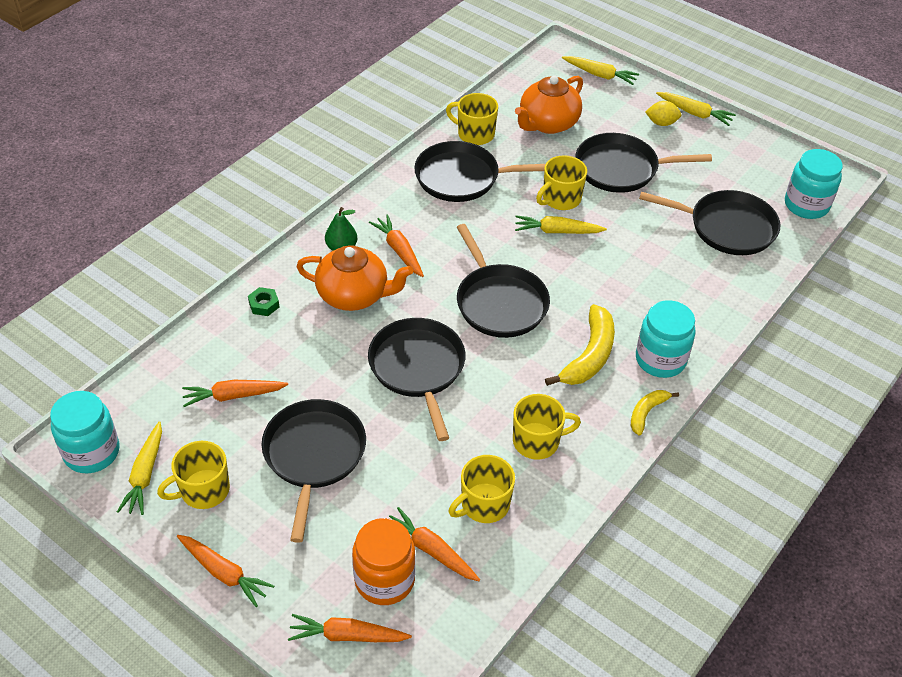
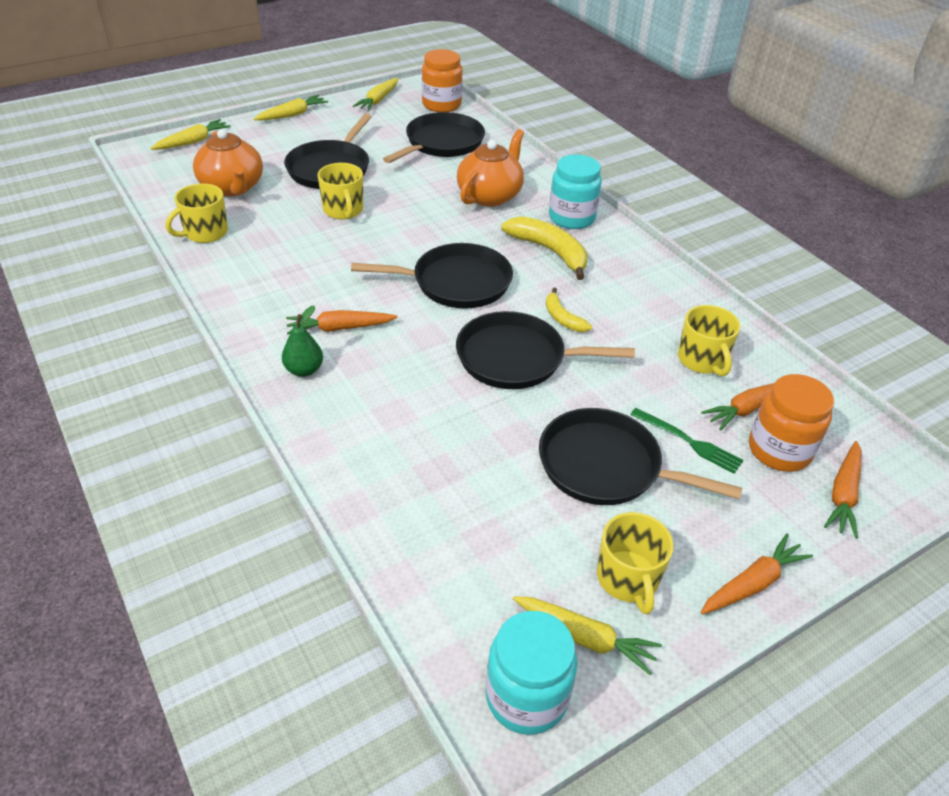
camera: 70 degrees left, 5 degrees down
orange carrot [182,380,288,407] -> none
green nut [248,287,279,316] -> none
orange teapot [296,245,413,311] -> orange teapot moved to [457,129,524,207]
black pan [414,141,545,202] -> none
yellow mug [513,394,581,460] -> none
yellow carrot [515,215,607,234] -> yellow carrot moved to [353,78,398,111]
yellow banana [631,390,679,436] -> yellow banana moved to [546,288,592,332]
yellow lemon [645,101,681,126] -> none
turquoise jar [785,149,843,219] -> orange jar [422,49,463,112]
none -> green fork [630,408,744,474]

